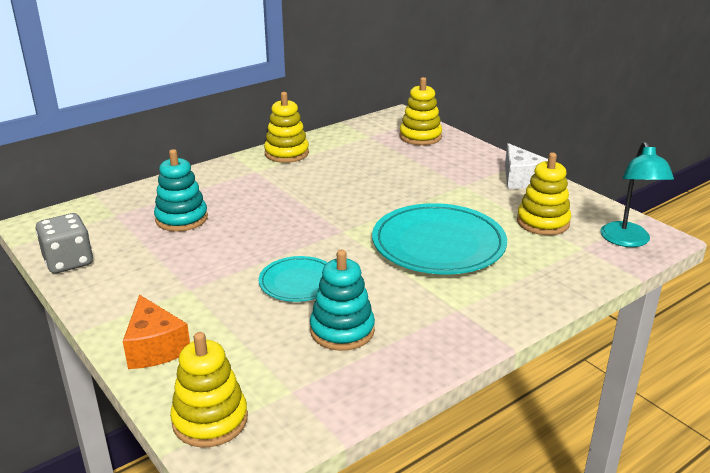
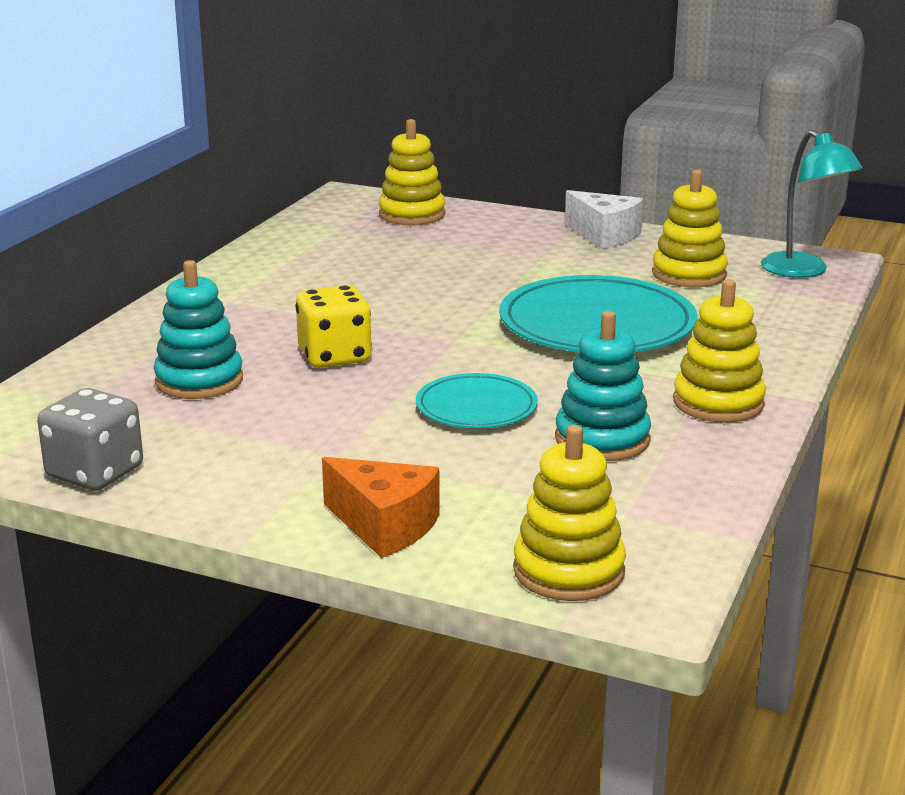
camera: 30 degrees left, 5 degrees down
yellow stacking toy [264,92,309,163] -> yellow stacking toy moved to [673,279,766,423]
none -> yellow dice [296,285,372,368]

